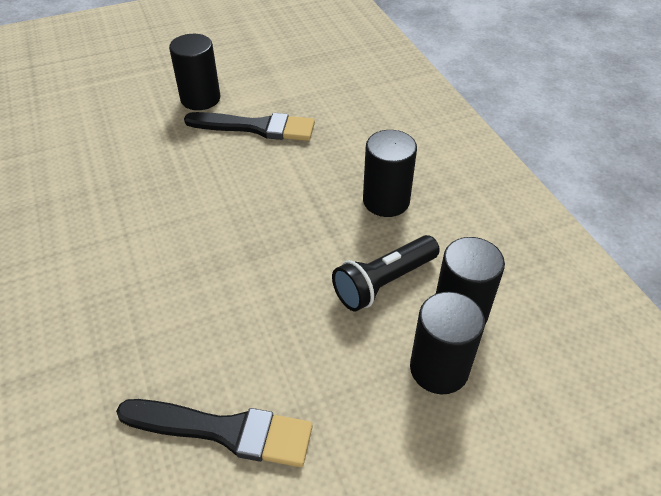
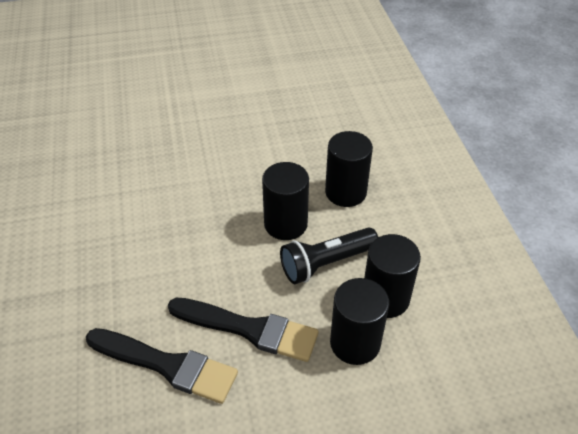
camera: 10 degrees right, 0 degrees up
black cylinder [169,34,220,110] -> black cylinder moved to [262,162,309,240]
black brush [184,112,315,141] -> black brush moved to [168,298,319,362]

